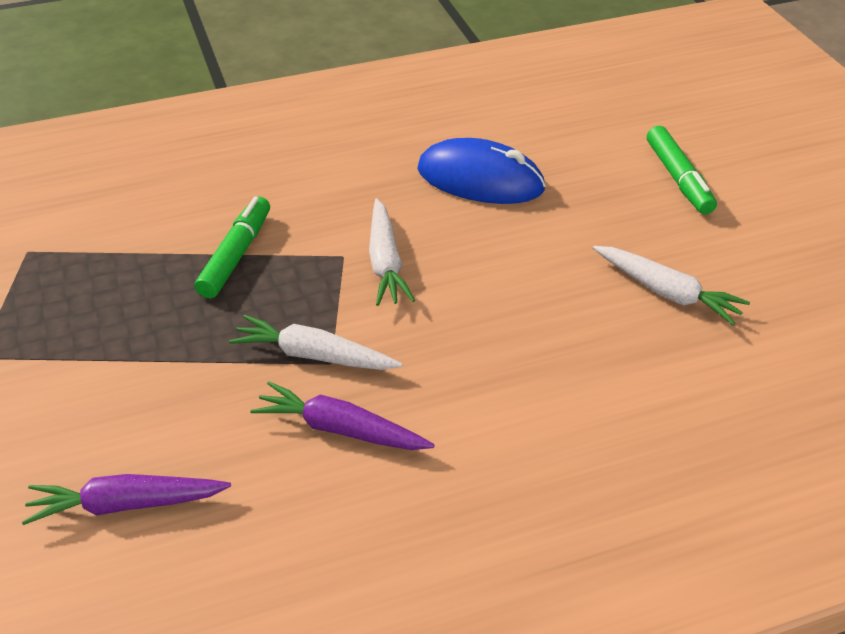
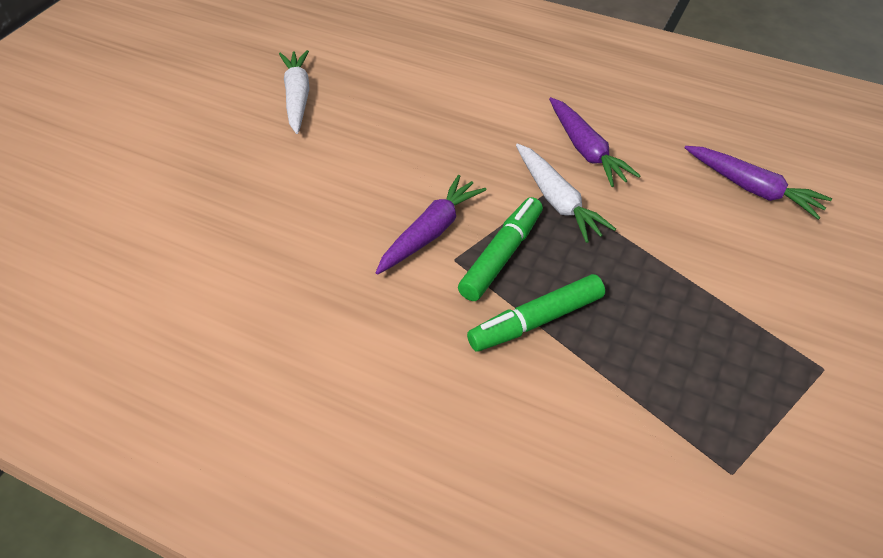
camera: 135 degrees left, 5 degrees up
white carrot [369,199,415,306] -> purple carrot [376,175,487,275]
blue mouse [417,138,546,204] -> none
green marker [647,126,717,214] -> green marker moved to [458,197,543,301]

